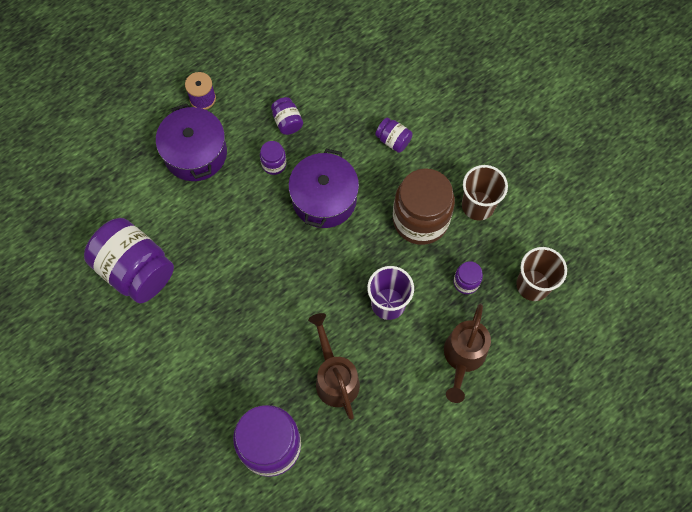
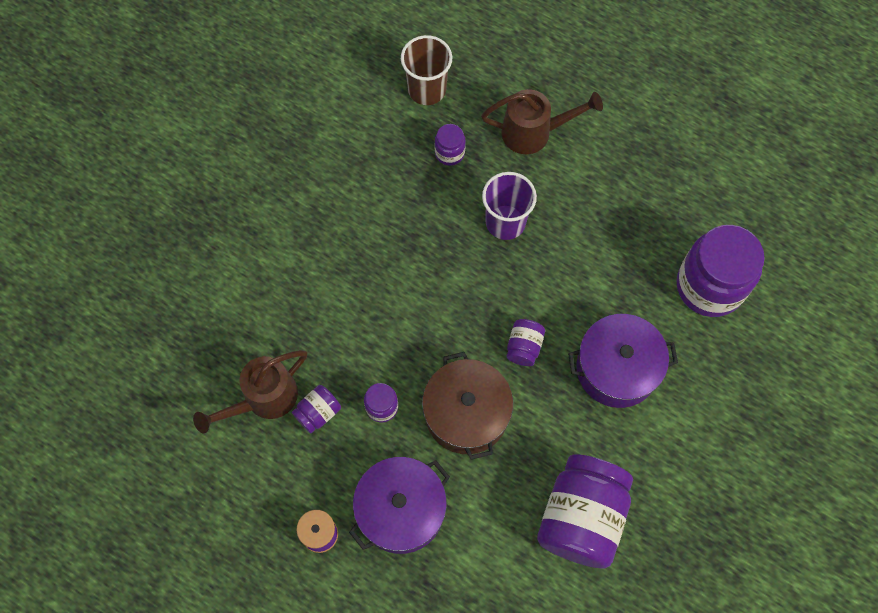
camera: 110 degrees left, 0 degrees up
purple pot [289,149,359,228] -> purple pot moved to [568,314,678,408]
brown watering can [308,313,360,420] -> brown watering can moved to [193,350,307,433]
purple jar [375,118,413,153] -> purple jar moved to [506,319,545,366]
brown jar [393,168,455,245] -> none
brown cup [462,165,508,220] -> none
none -> brown pot [422,352,513,460]

